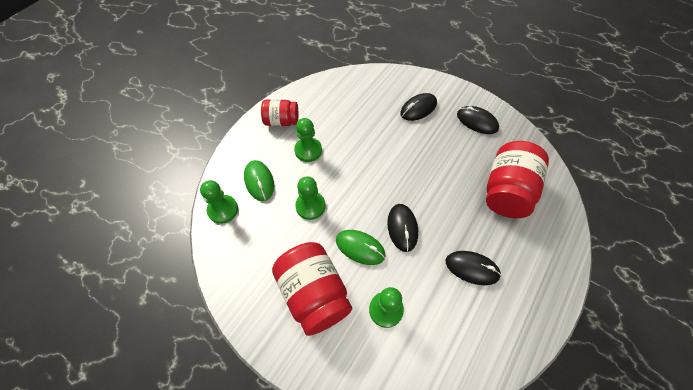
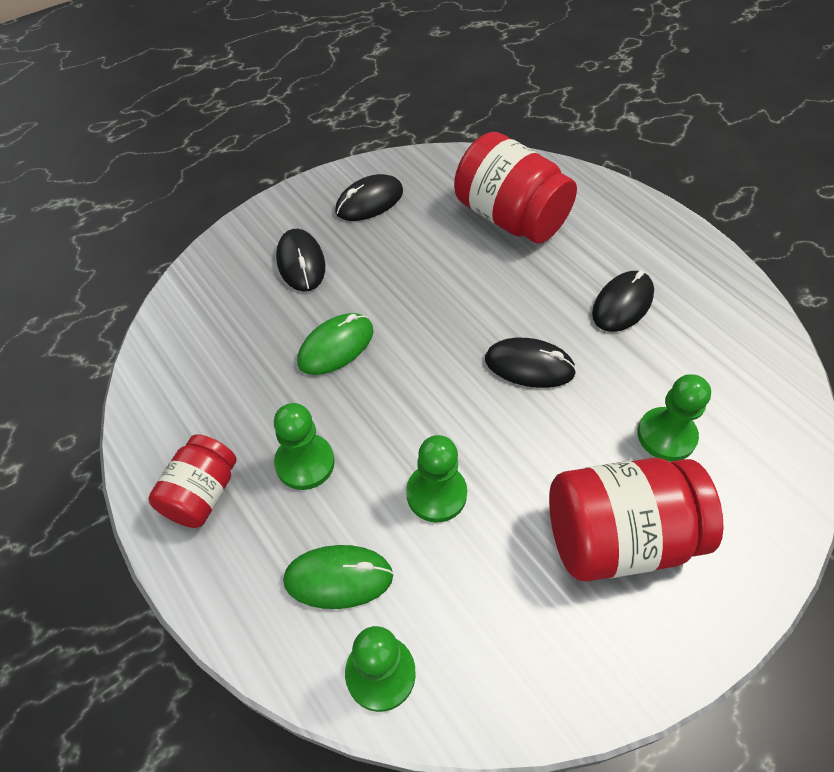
camera: 70 degrees left, 5 degrees down
green mouse [336,230,386,265] -> green mouse moved to [297,313,373,375]

